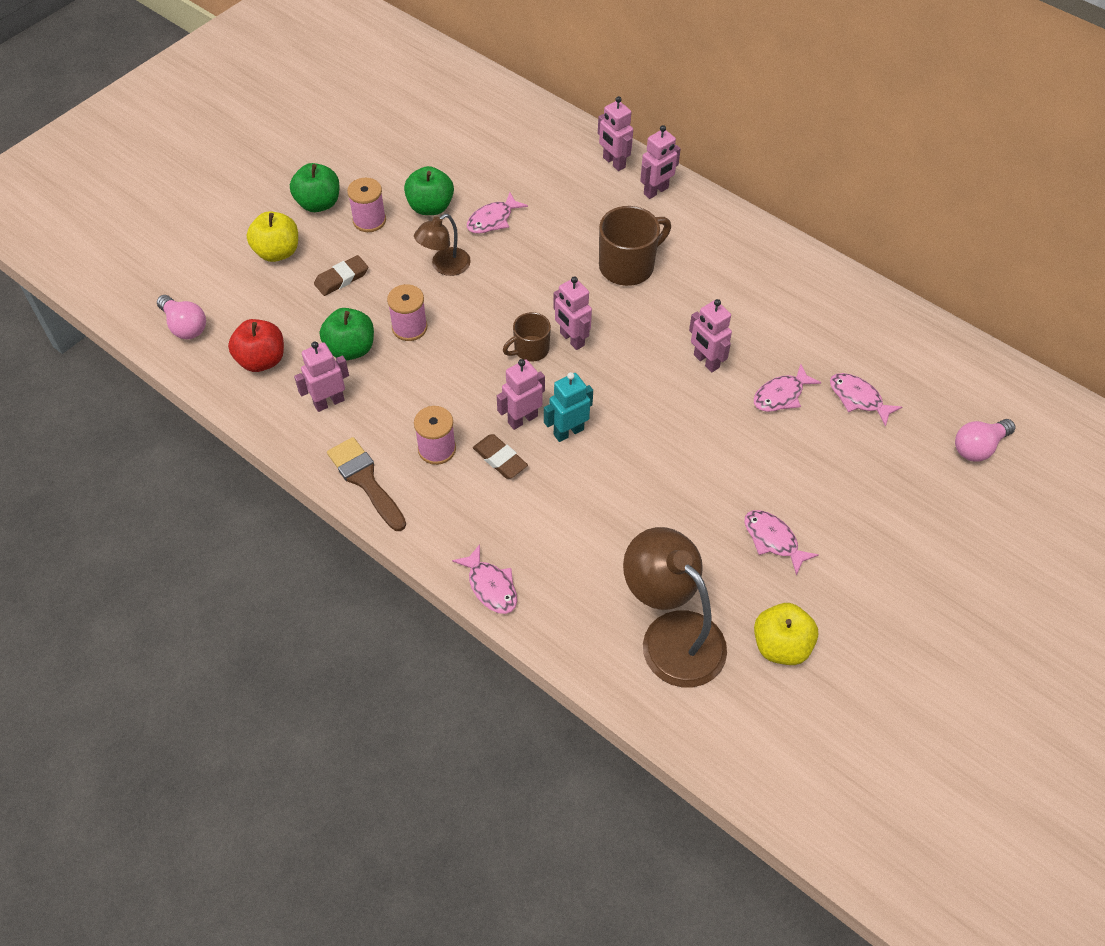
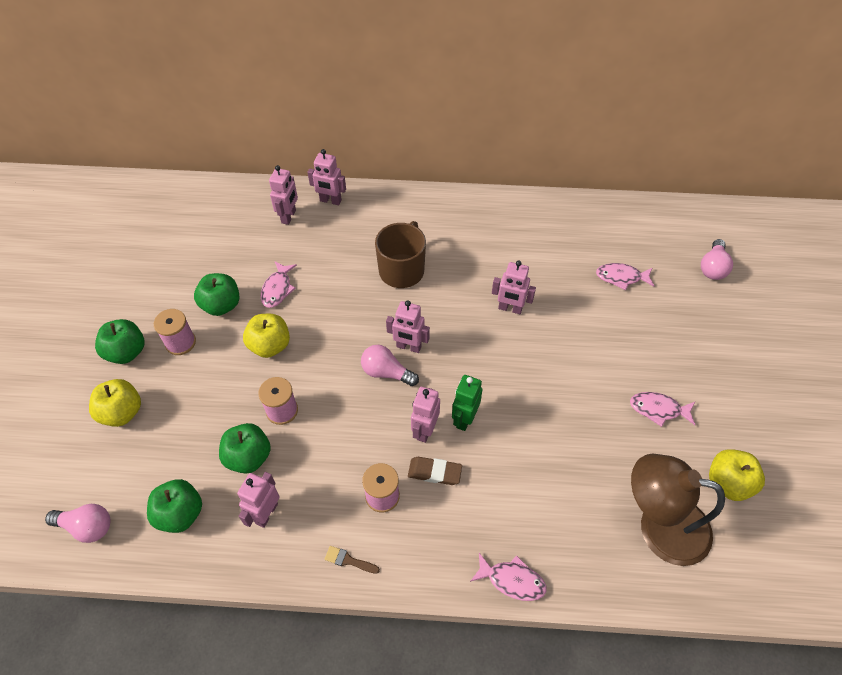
camera: 35 degrees left, 0 degrees up
red apple [228,319,284,372] -> green apple [147,479,202,533]
brown eraser [314,255,368,296] -> none
brown brush [327,437,406,531] -> brown brush [325,546,380,574], size x0.50
brown lamp [414,214,471,276] -> yellow apple [243,314,290,358]
brown mug [503,312,551,362] -> pink light bulb [361,345,419,386]
turquoise robot [544,372,593,442] -> green robot [452,375,483,431]
pink robot [640,125,681,199] -> pink robot moved to [269,165,298,225]
pink fish [754,364,821,412] -> none

